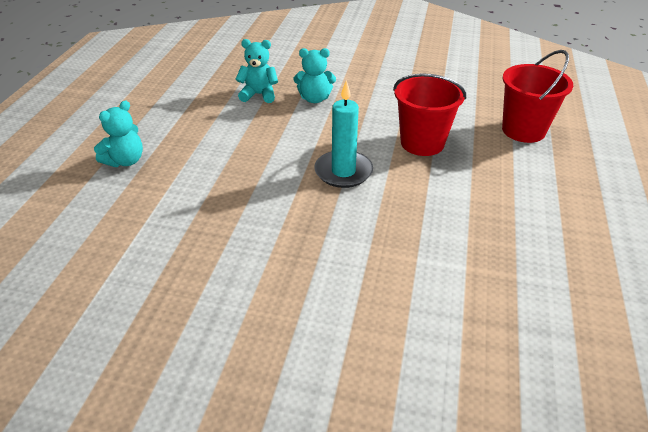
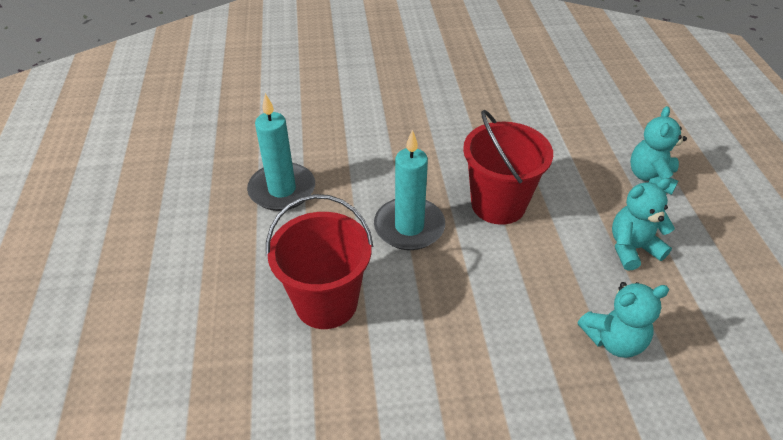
camera: 160 degrees right, 5 degrees up
turquoise teddy bear [293,48,336,103] -> turquoise teddy bear moved to [612,178,675,271]
red bucket [502,50,573,143] -> red bucket moved to [463,110,553,225]
none -> turquoise candle [247,93,315,211]

